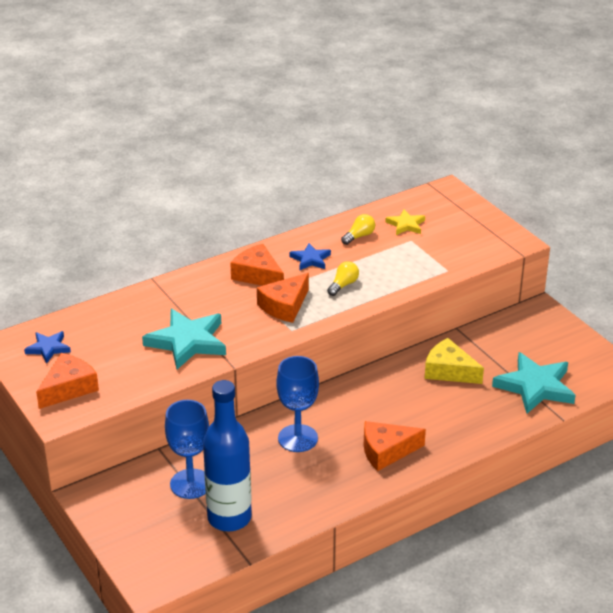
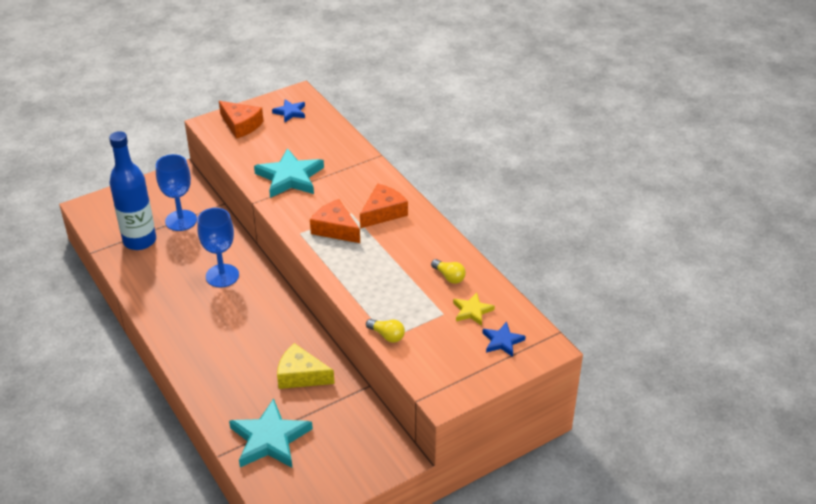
camera: 90 degrees right, 5 degrees up
blue star [290,243,331,271] -> blue star moved to [482,322,526,357]
yellow light bulb [327,261,359,296] -> yellow light bulb moved to [366,319,405,343]
orange cheese [364,421,426,471] -> none
yellow cheese [425,338,484,384] -> yellow cheese turned 105 degrees counterclockwise [277,343,335,389]

